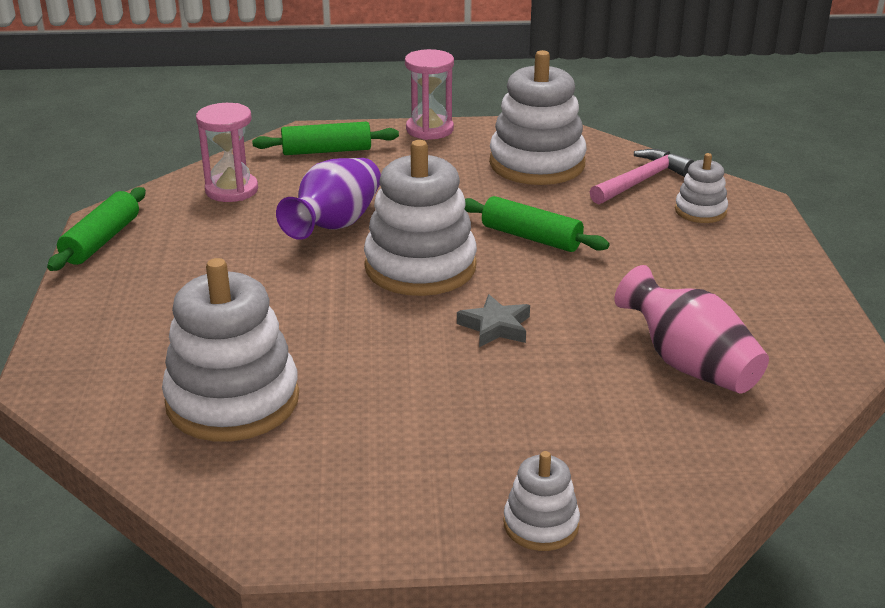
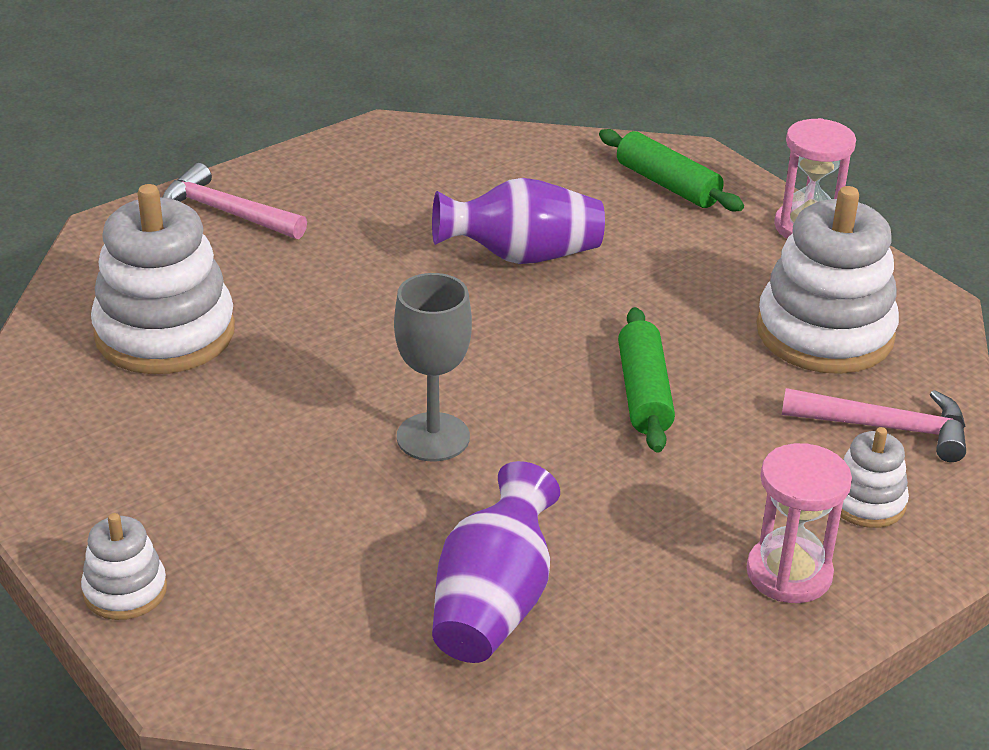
camera: 55 degrees right, 5 degrees up
green rolling pin [47,187,146,271] -> none
pink hourglass [196,103,258,202] -> pink hourglass moved to [746,443,852,603]
white stacking toy [364,140,477,296] -> none
grey star [457,294,530,347] -> grey goblet [394,273,472,461]
pink vase [615,265,769,393] -> purple vase [432,461,560,663]
none -> pink hammer [162,163,307,239]

